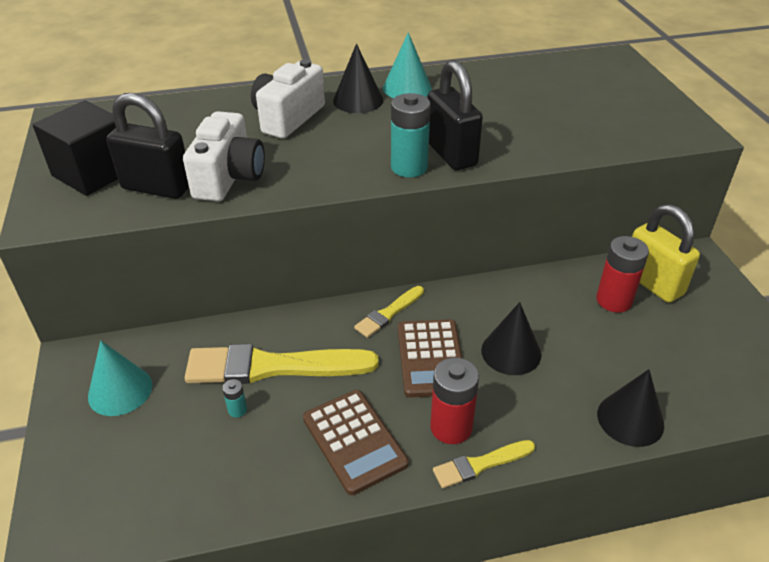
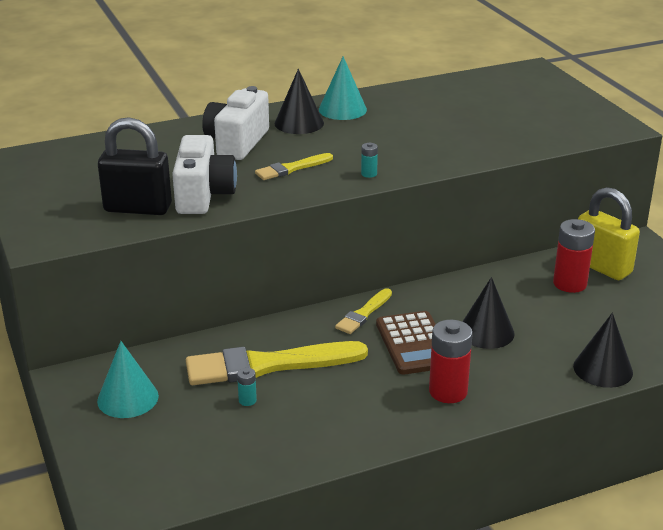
camera: 10 degrees left, 10 degrees down
black cube [33,100,118,196] -> none
brown calculator [303,390,409,495] -> none
turquoise battery [391,93,431,178] -> turquoise battery [361,142,378,178], size x0.46
black padlock [427,60,483,170] -> none
yellow brush [433,440,535,488] -> yellow brush moved to [255,153,333,180]

